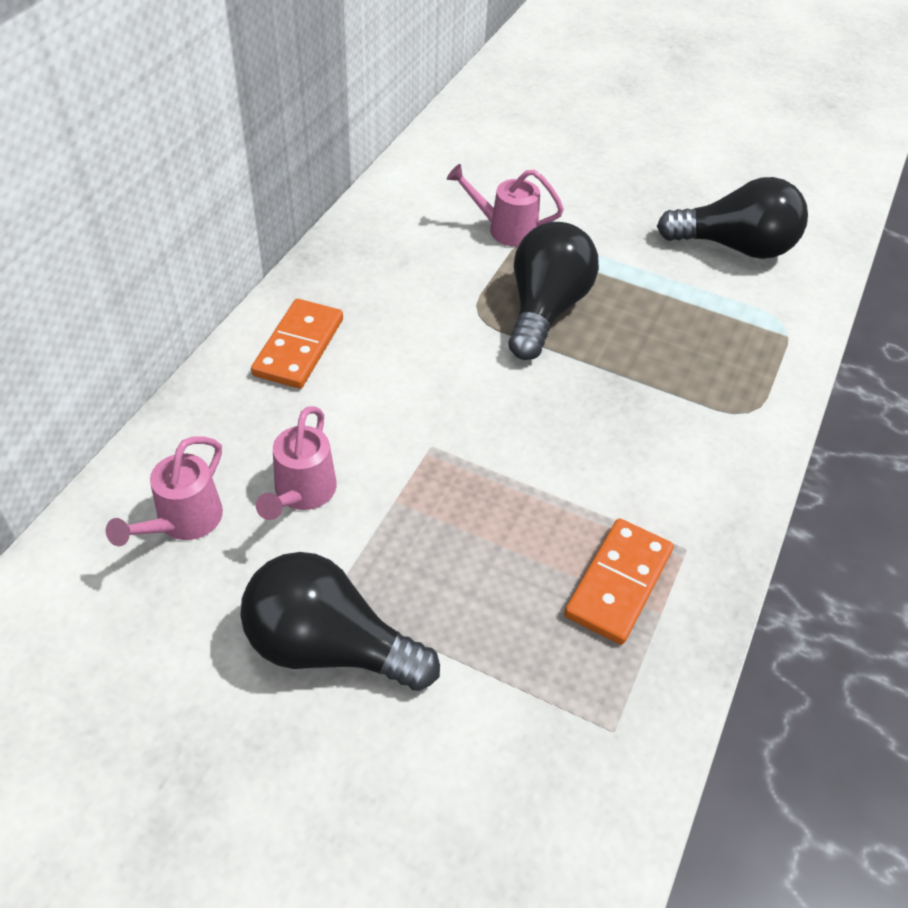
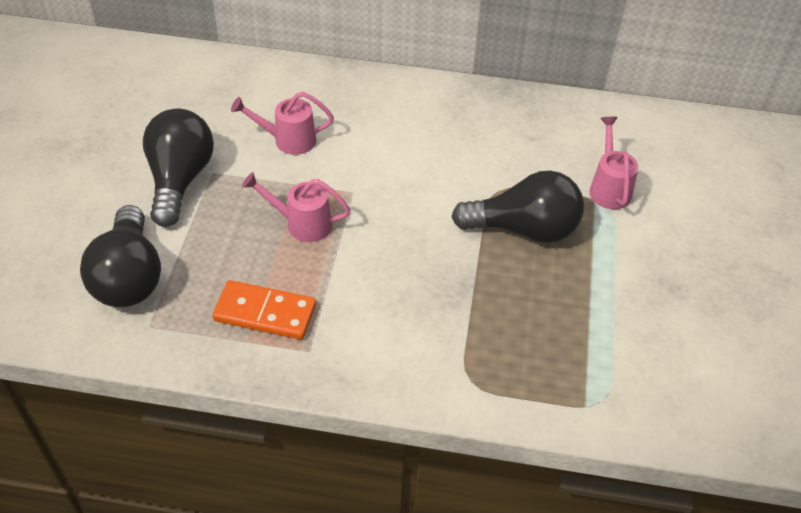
camera: 75 degrees right, 0 degrees up
pink watering can [106,436,223,546] -> pink watering can moved to [242,172,350,242]
orange domino [251,299,343,389] -> none
black light bulb [657,177,808,259] -> black light bulb moved to [80,205,161,307]

